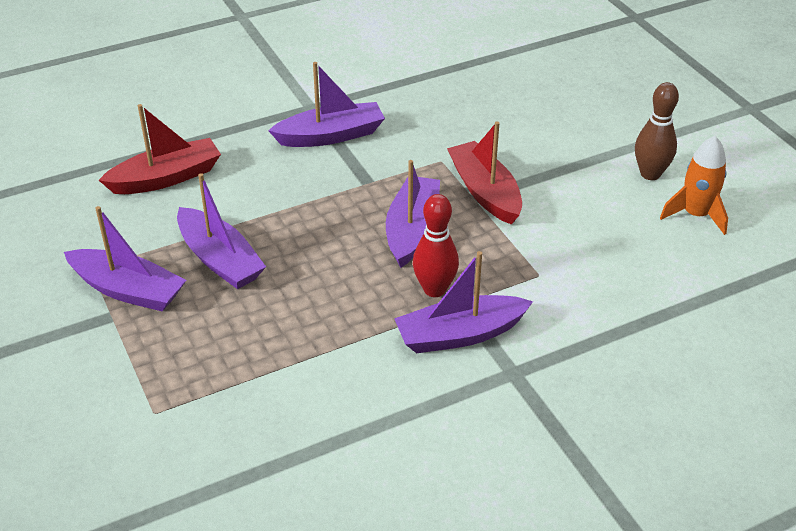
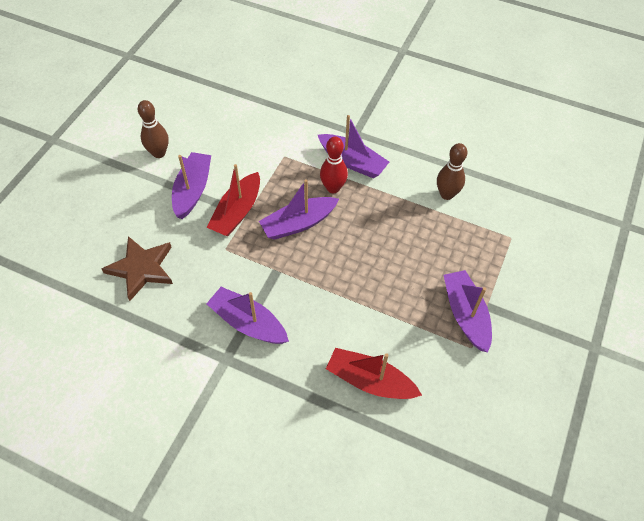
camera: 130 degrees left, 15 degrees up
purple boat [177,173,266,289] -> purple boat moved to [172,152,211,219]
orange rocket [660,136,728,235] -> none
none -> brown star [102,236,173,301]
none -> brown bowling pin [437,143,467,200]

